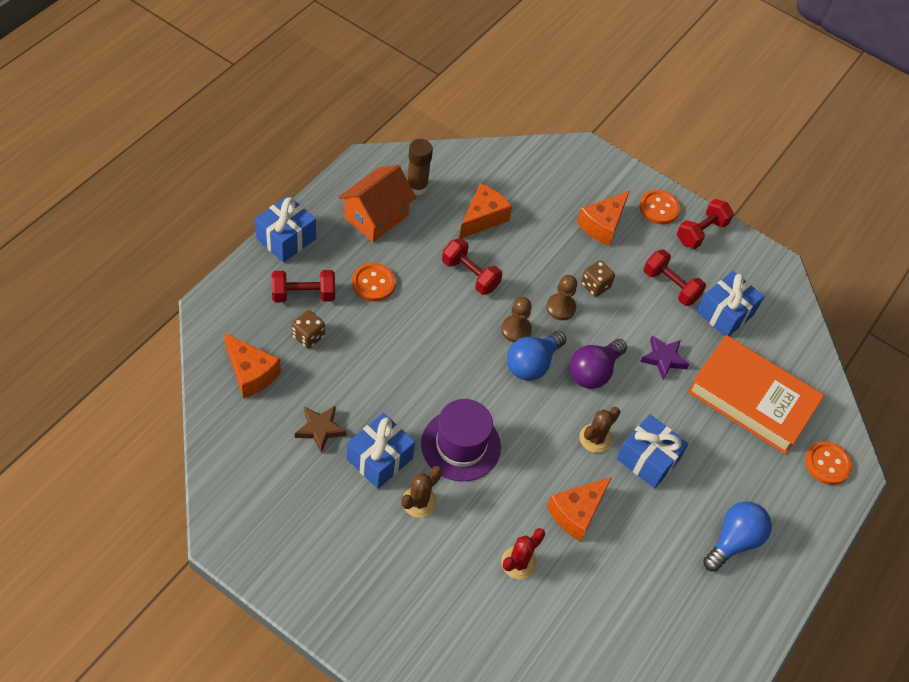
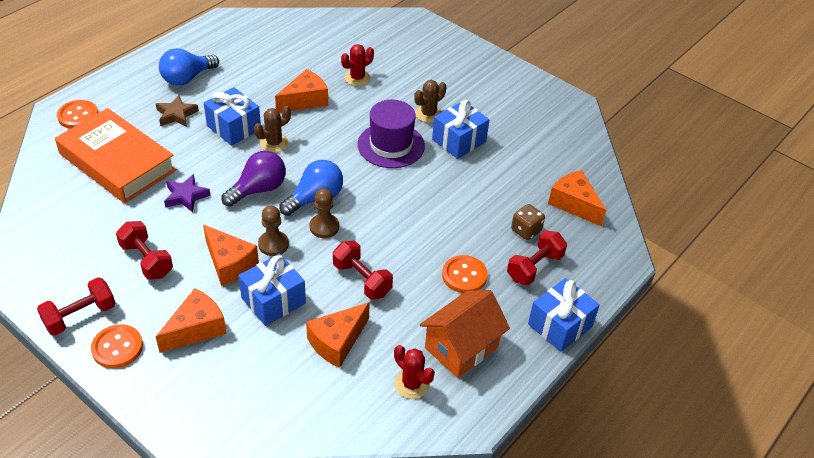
camera: 170 degrees left, 10 degrees down
red dumbbell [272,270,335,302] -> red dumbbell turned 45 degrees counterclockwise [507,230,567,286]
brown star [295,405,346,453] -> brown star moved to [156,95,199,127]
brown glue stick [407,139,433,195] -> red cactus [394,345,435,399]
brown dice [581,261,615,297] -> orange cheese [203,224,259,286]
blue gift [697,271,764,336] -> blue gift moved to [238,253,306,326]

